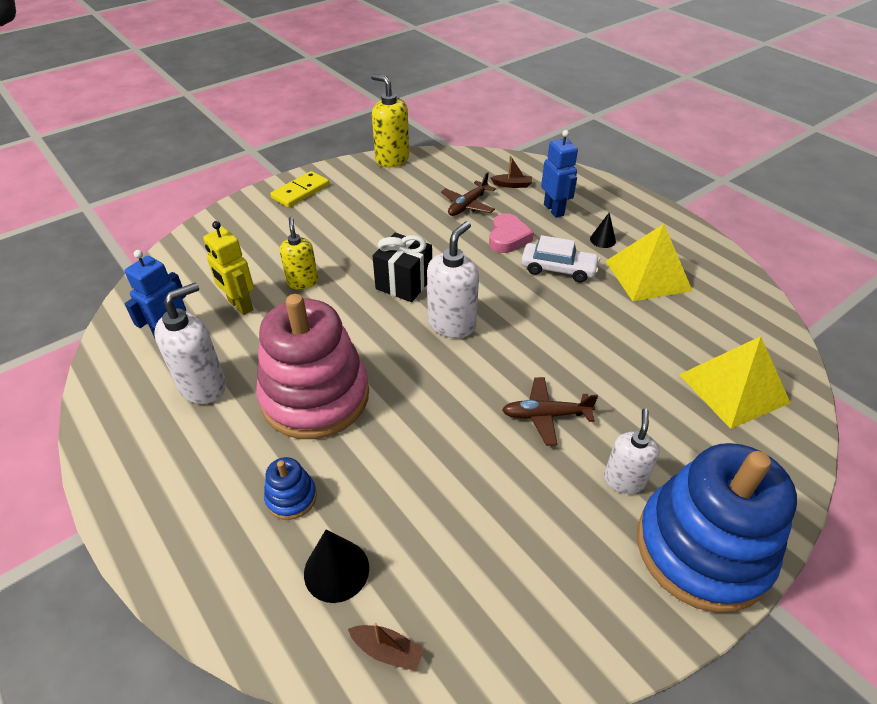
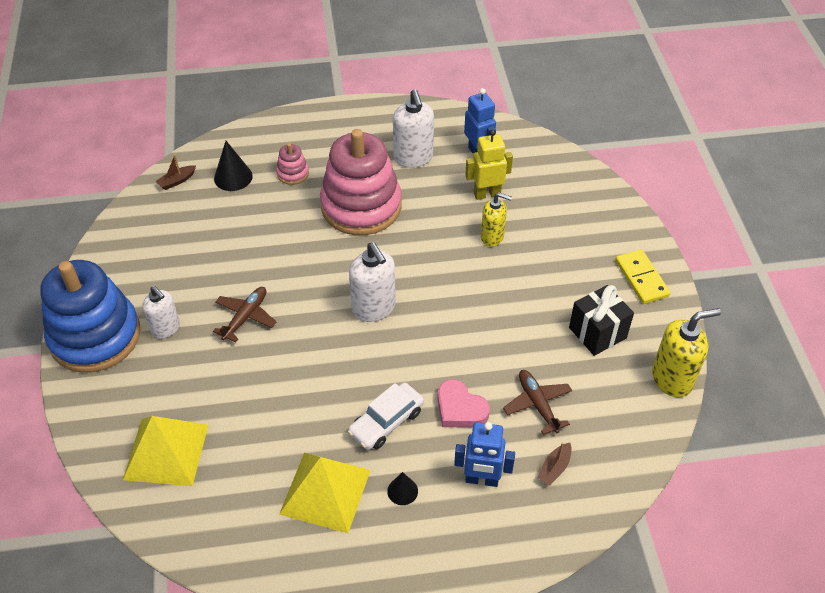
camera: 120 degrees right, 5 degrees up
blue stacking toy [264,457,317,520] -> pink stacking toy [276,143,309,185]
black gift [373,233,432,302] -> black gift moved to [569,285,634,356]

